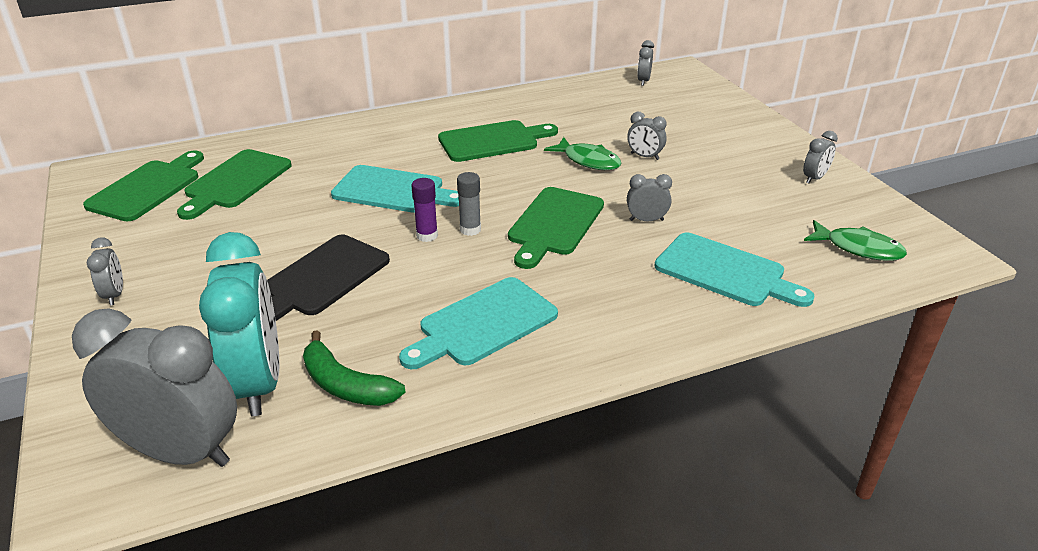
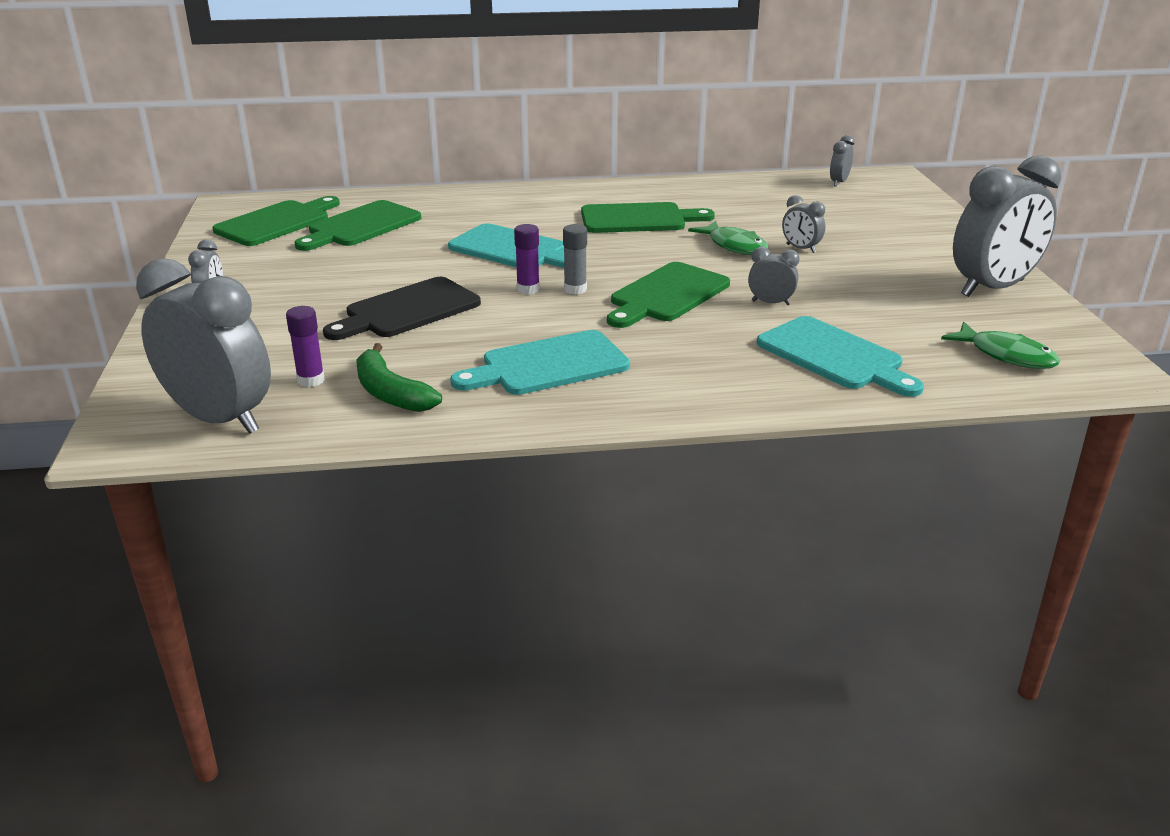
camera: 15 degrees right, 5 degrees down
turquoise clock [199,232,279,416] -> purple glue stick [286,306,325,387]
grey clock [803,131,838,184] -> grey clock [953,155,1061,297], size x2.29

